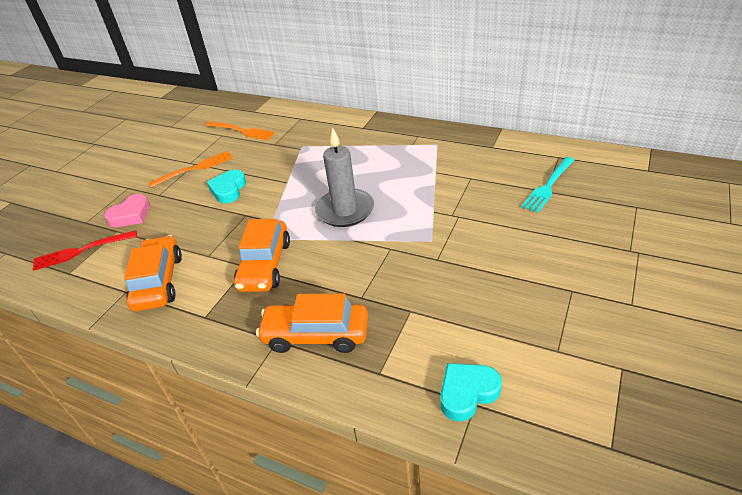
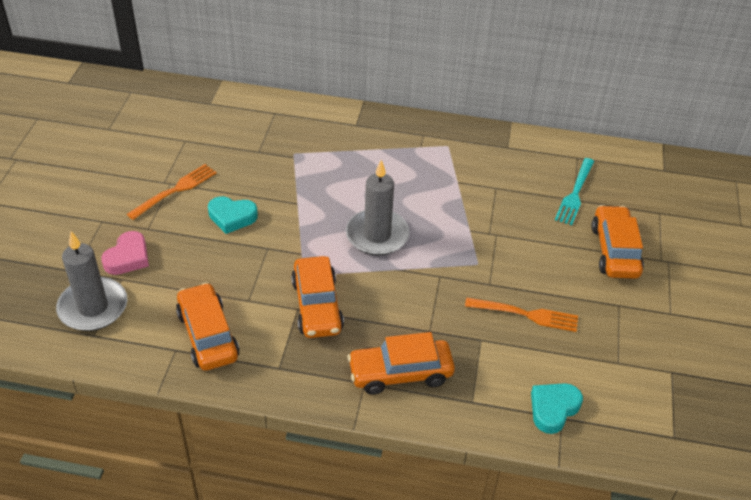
camera: 20 degrees left, 5 degrees up
red fork [33,230,137,271] -> grey candle [56,232,127,331]
orange fork [205,121,275,140] -> orange fork moved to [465,297,578,332]
turquoise heart [207,170,246,203] -> turquoise heart turned 75 degrees counterclockwise [208,196,258,234]
none -> orange car [591,205,644,279]

